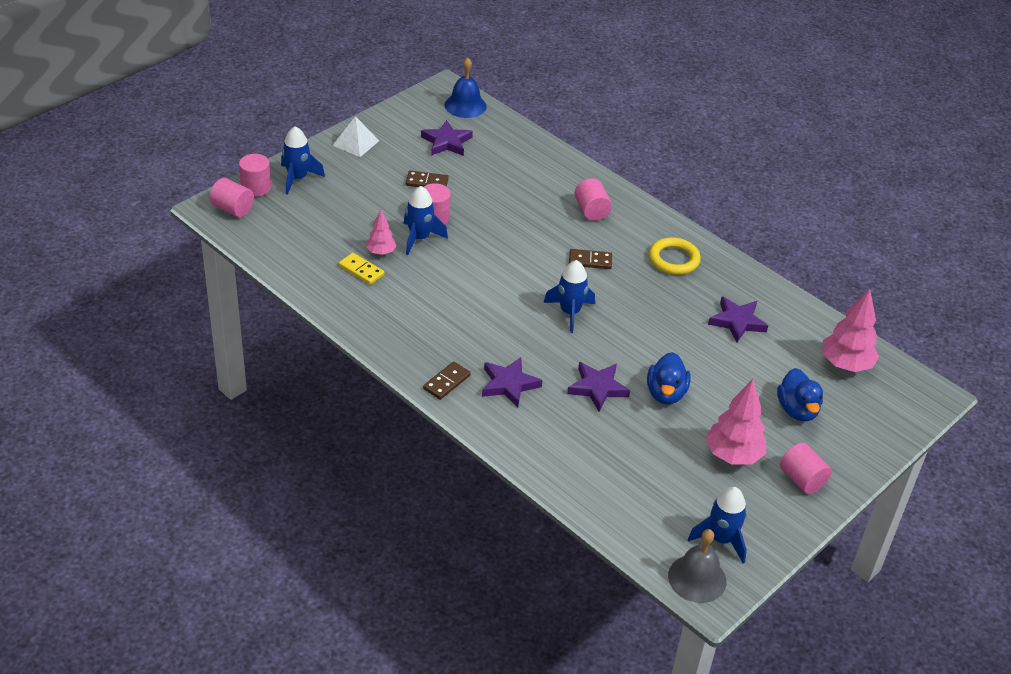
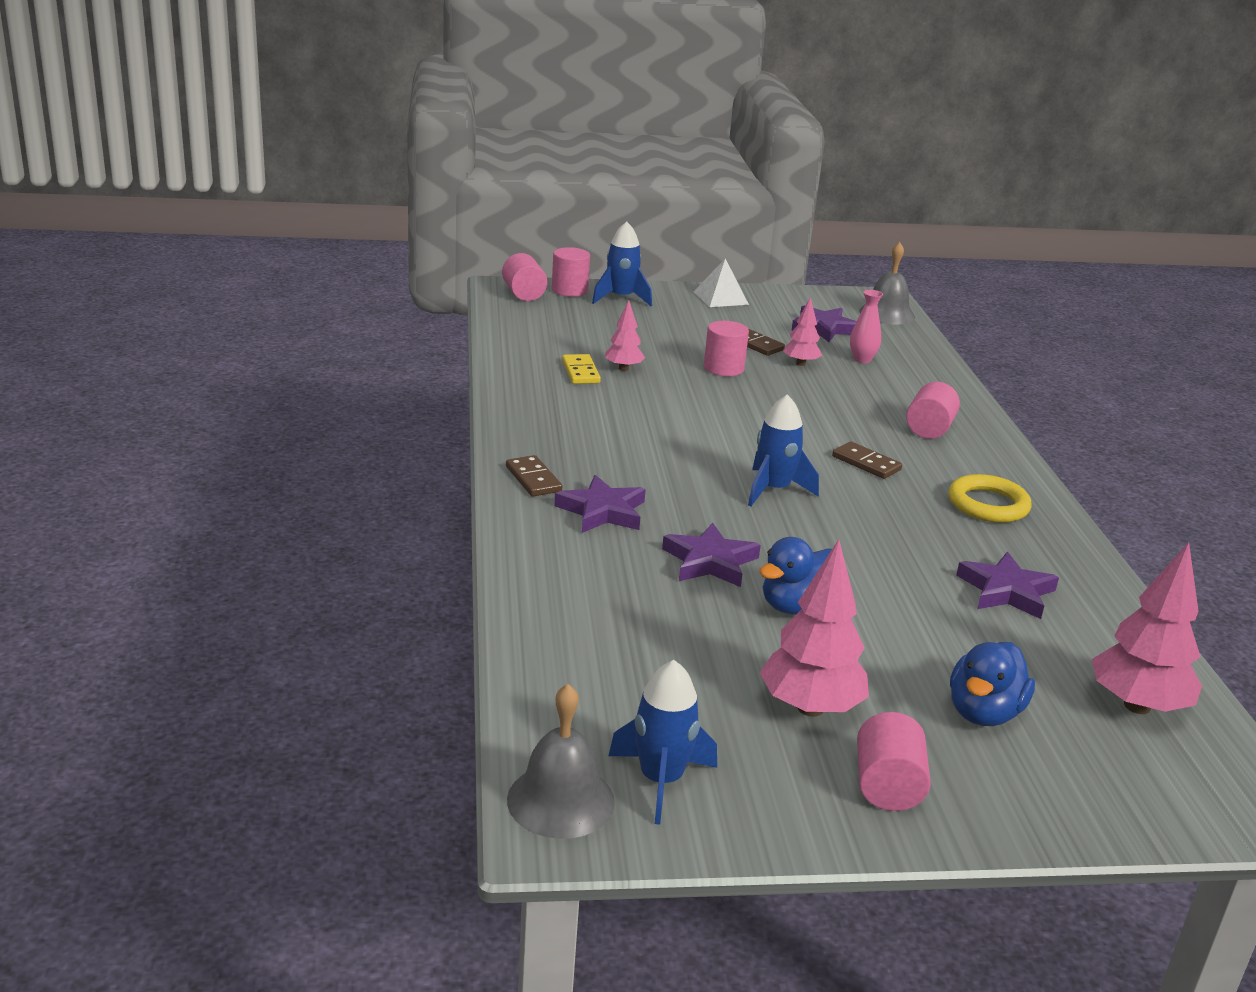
camera: 40 degrees right, 15 degrees down
blue rocket [404,186,448,255] -> none
brown domino [423,361,471,400] -> brown domino turned 75 degrees clockwise [506,455,562,496]
blue bell [445,58,487,118] -> grey bell [859,242,915,325]
none -> pink tree [783,297,822,366]
none -> pink vase [850,290,883,363]

